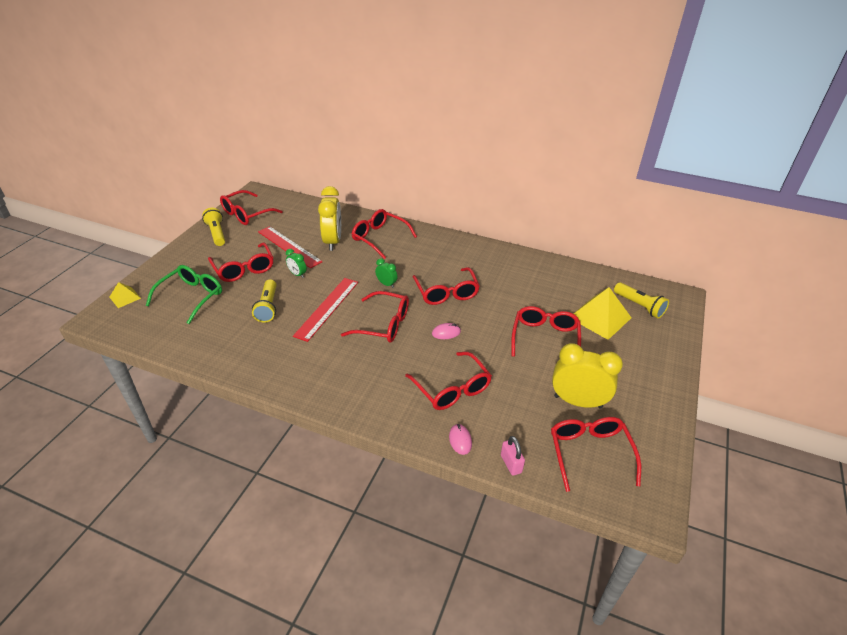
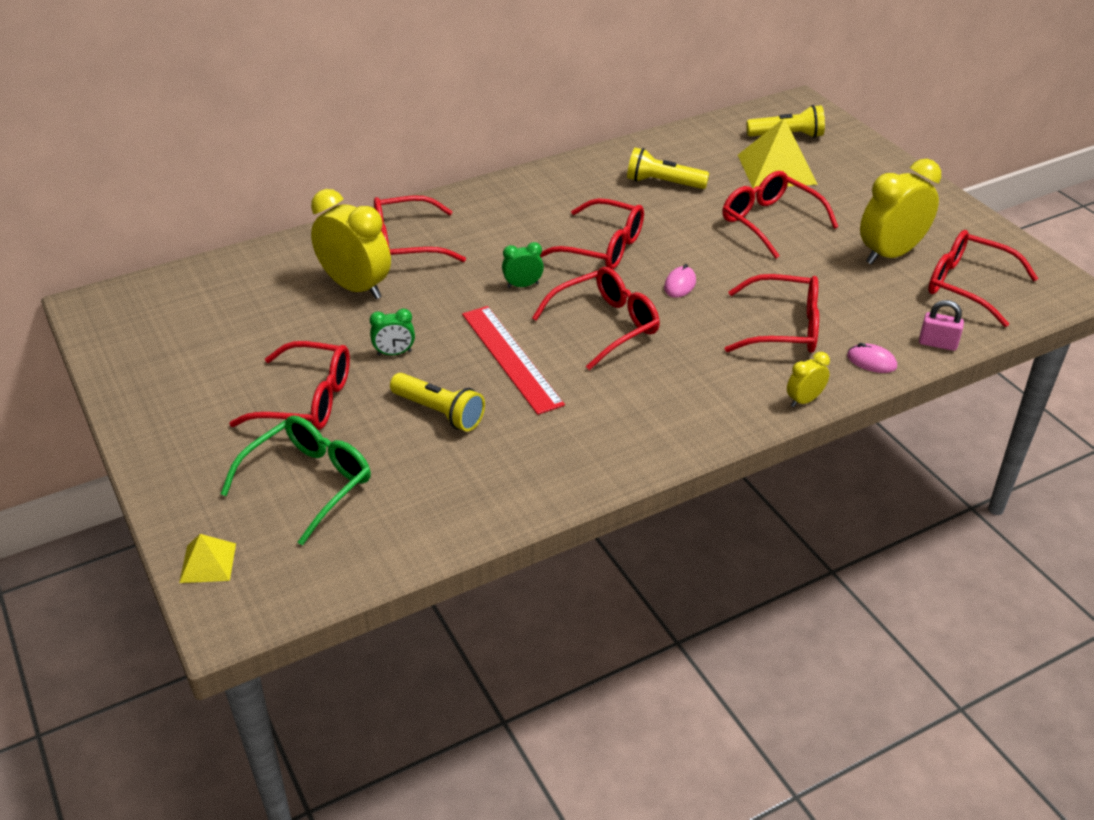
camera: 50 degrees left, 0 degrees up
green glasses [146,265,222,324] -> green glasses turned 60 degrees clockwise [221,416,371,546]
yellow flashlight [202,208,225,246] -> yellow flashlight moved to [627,148,709,189]
red glasses [220,190,283,225] -> none
red ruler [258,226,322,268] -> none
none -> yellow clock [787,352,830,407]

